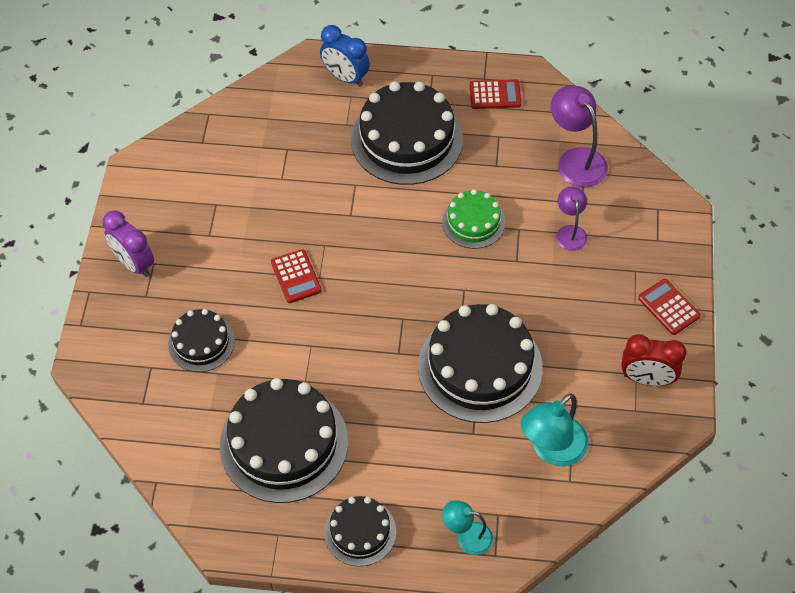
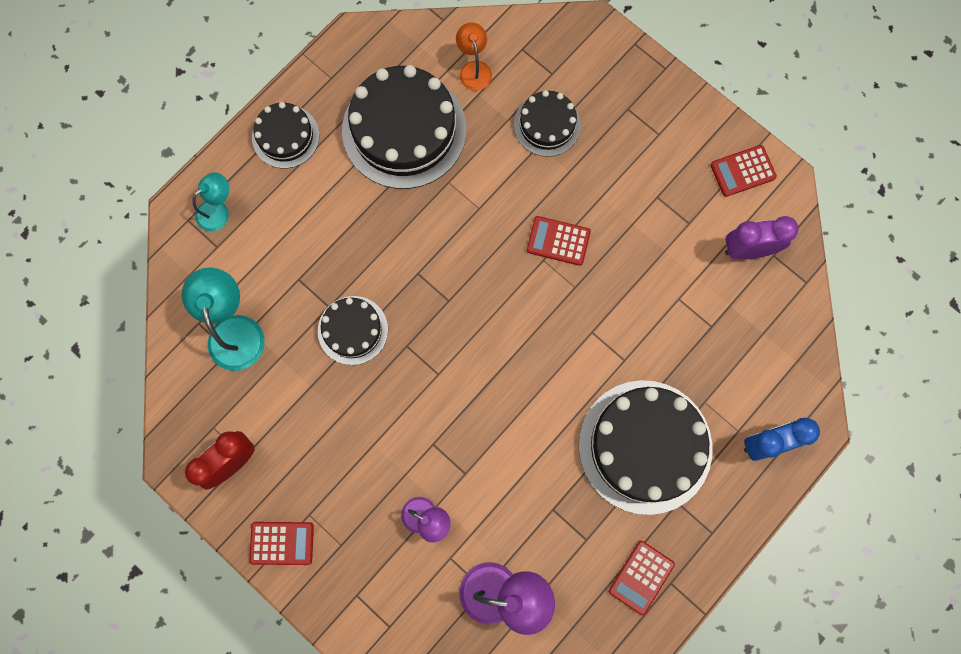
camera: 125 degrees right, 20 degrees up
purple clock [102,210,154,277] -> purple clock moved to [725,216,799,260]
black cake [418,304,543,423] -> black cake [318,296,388,365], size x0.54
green cake [442,189,505,249] -> none
none -> orange lamp [456,22,492,91]
none -> red calculator [710,145,777,197]

